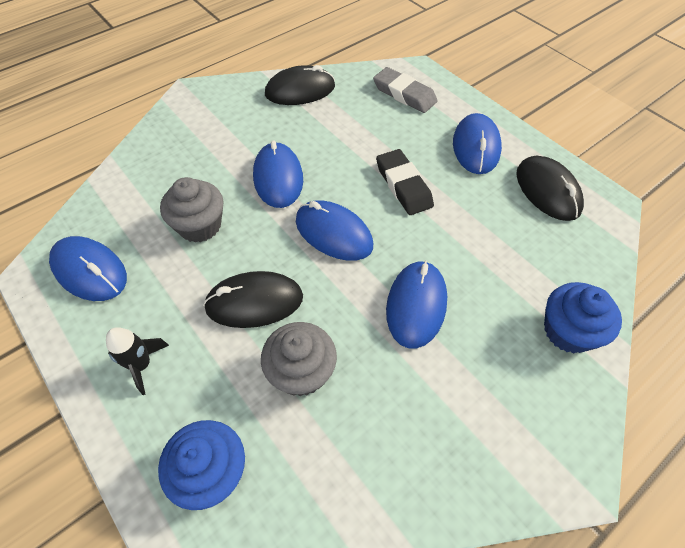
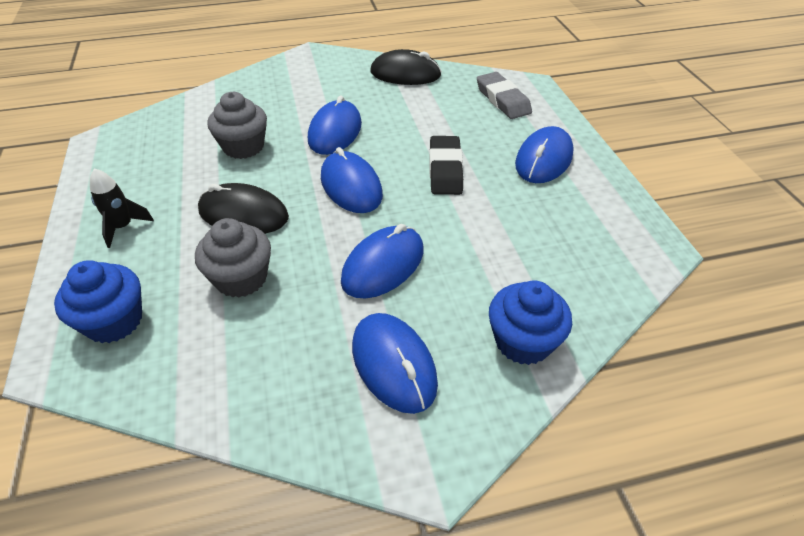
camera: 25 degrees right, 10 degrees down
blue mouse [49,236,127,301] -> blue mouse moved to [352,313,438,414]
black mouse [516,156,584,221] -> none

